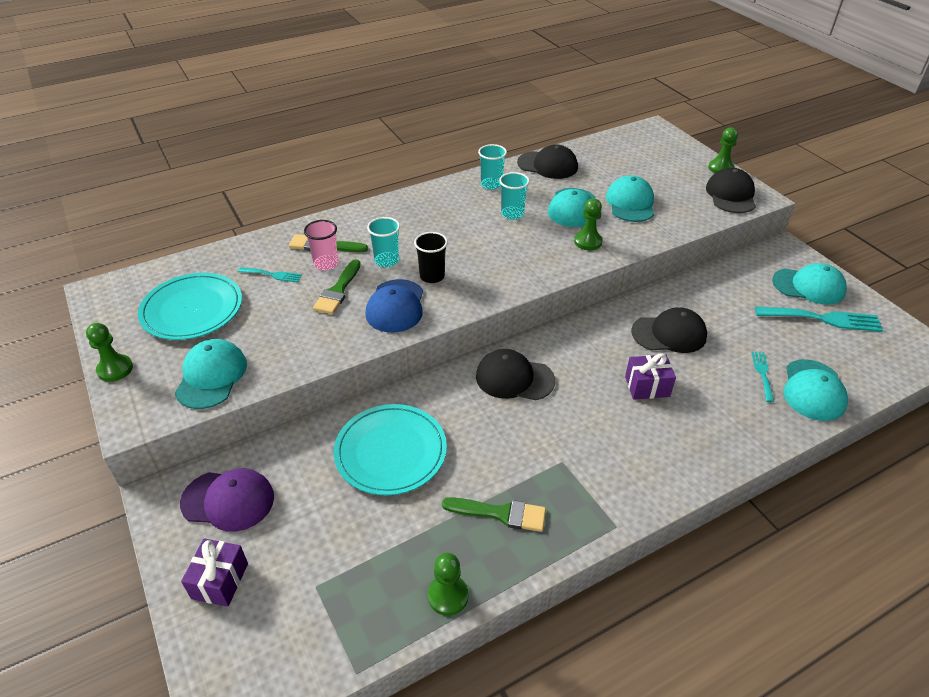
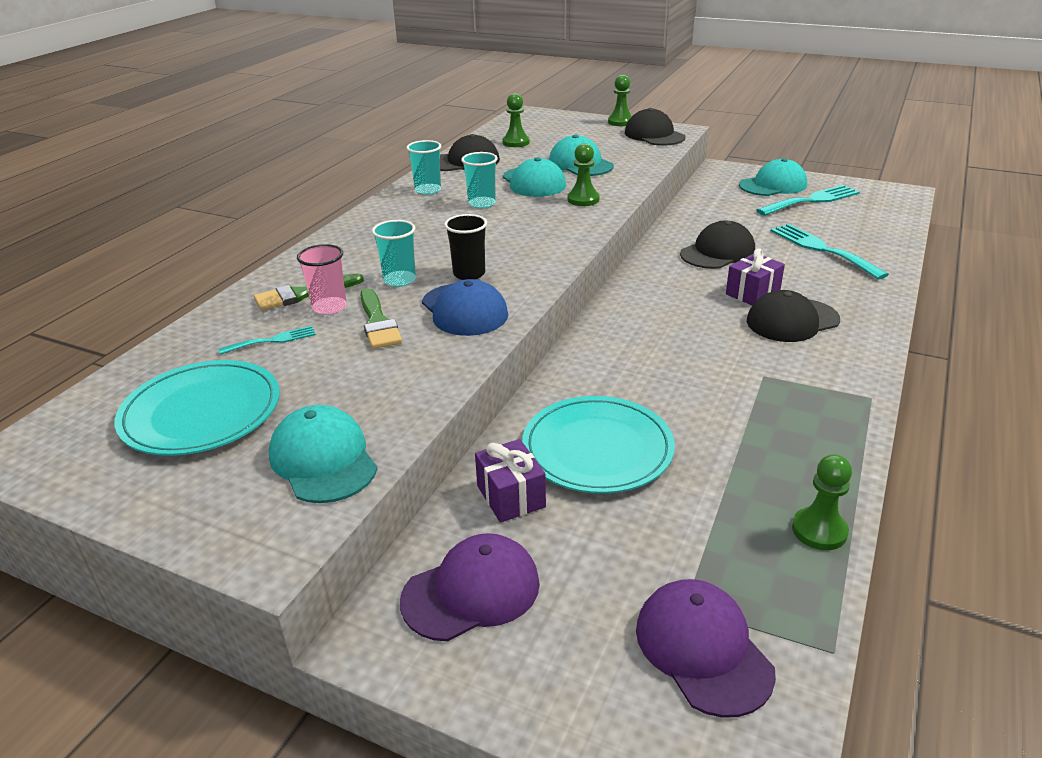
camera: 35 degrees left, 10 degrees down
green pawn [86,323,133,382] -> green pawn moved to [503,93,530,147]
purple gift [181,538,248,607] -> purple gift moved to [475,439,546,523]
green brush [442,497,546,532] -> none
black cap [476,349,555,400] -> black cap moved to [747,290,840,342]
turquoise fork [751,352,774,402] -> turquoise fork [771,224,889,280], size x1.89
turquoise cap [783,359,848,421] -> none
none -> purple cap [636,579,776,718]

